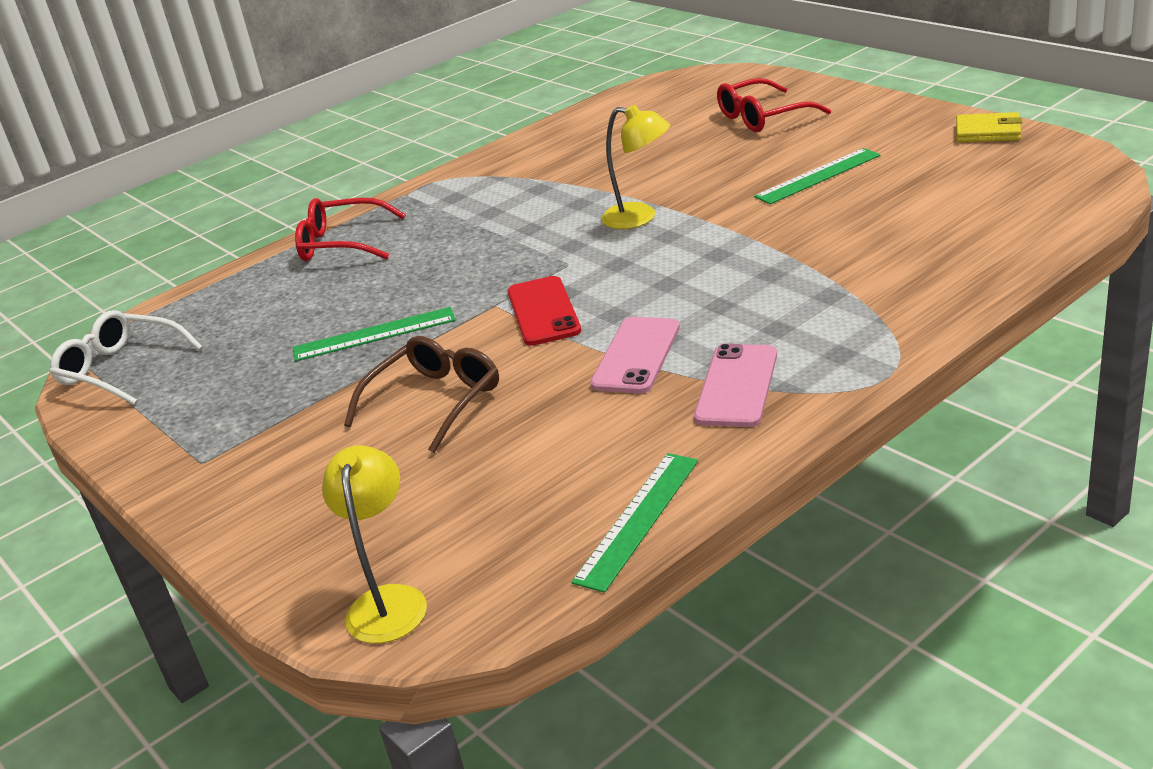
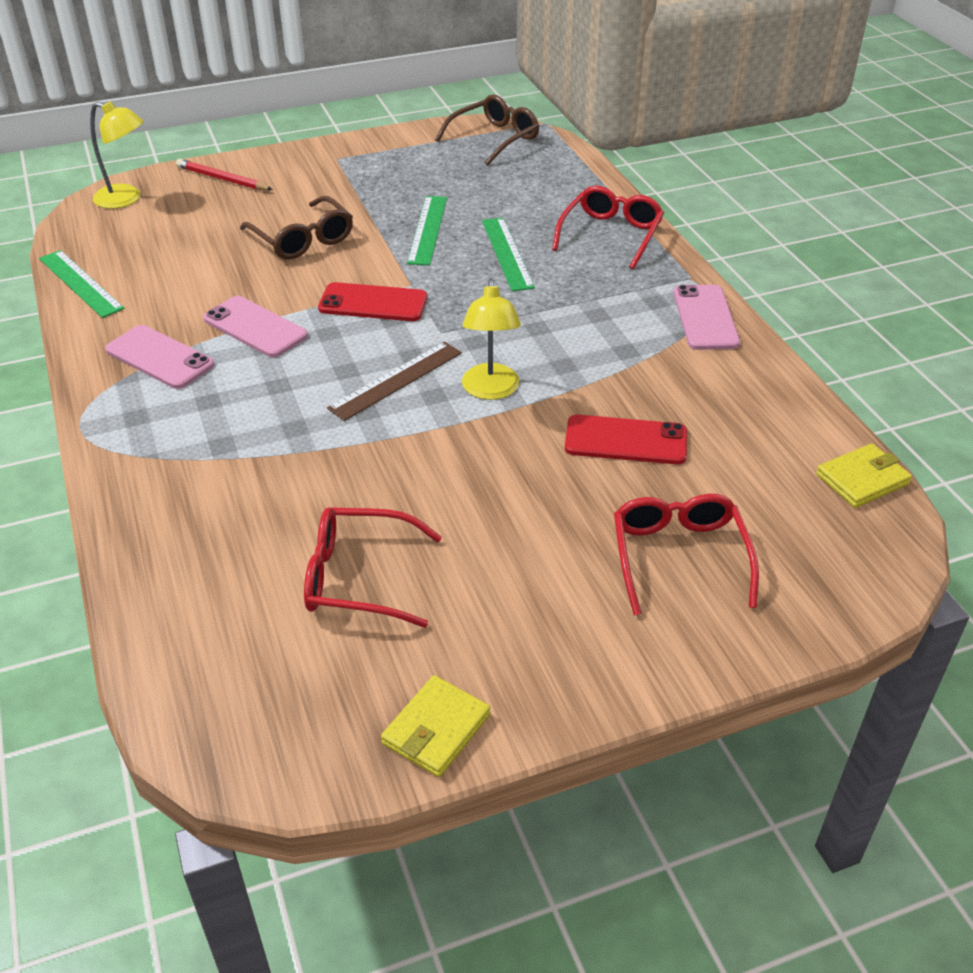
camera: 105 degrees right, 10 degrees up
white glasses [50,310,203,405] -> brown glasses [435,94,539,166]
yellow lamp [601,105,670,229] -> yellow lamp turned 45 degrees counterclockwise [462,278,521,400]
green ruler [754,148,881,204] -> green ruler moved to [482,218,535,291]
none -> red pencil [176,159,273,190]
none -> red glasses [304,507,442,628]
none -> brown ruler [327,342,462,421]
none -> red phone [565,415,687,464]
none -> pink phone [674,285,740,350]
none -> yellow wallet [816,443,912,508]

